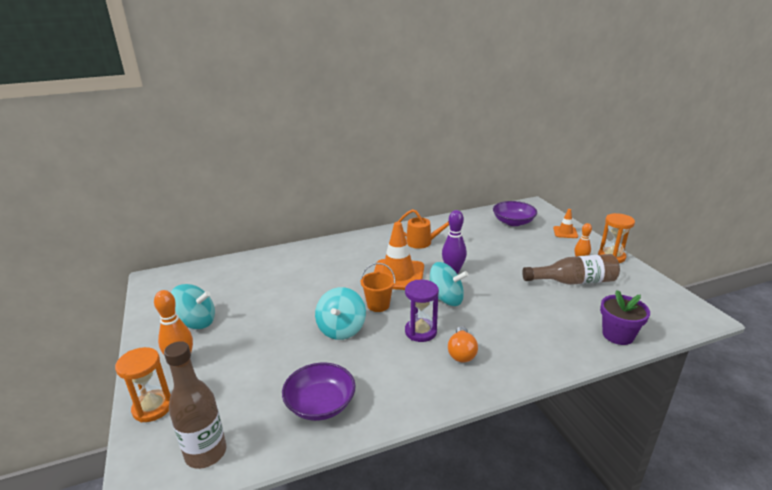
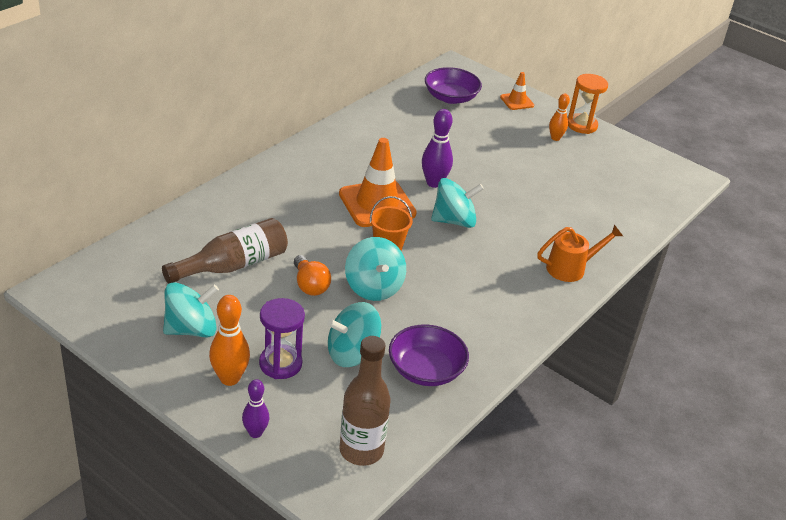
camera: 35 degrees left, 10 degrees up
orange hourglass [115,347,171,422] -> purple bowling pin [242,379,269,438]
orange watering can [398,209,449,249] -> orange watering can moved to [537,224,623,282]
purple hourglass [405,280,439,342] -> purple hourglass moved to [259,298,305,379]
orange light bulb [448,326,478,362] -> orange light bulb moved to [294,255,331,296]
brown bottle [522,254,620,285] -> brown bottle moved to [162,218,288,284]
purple flower pot [600,290,650,345] -> none
none -> turquoise spinning top [327,302,381,367]

